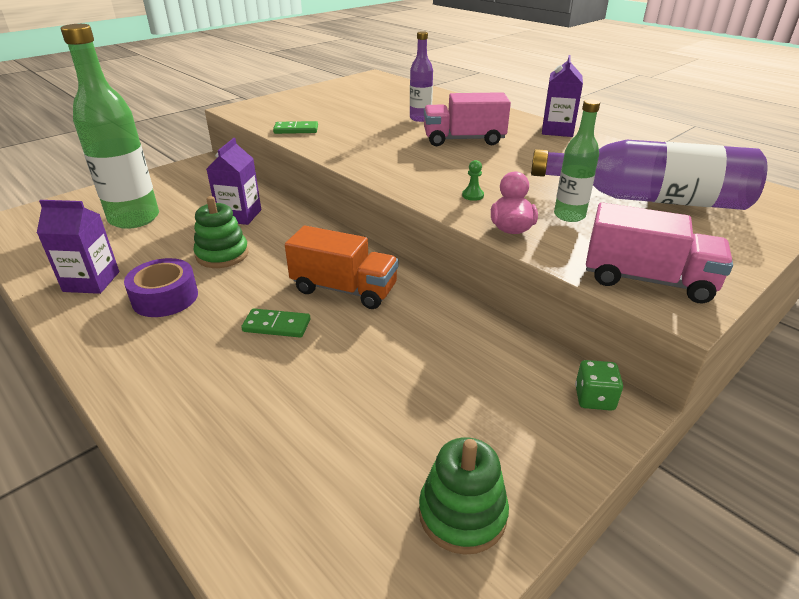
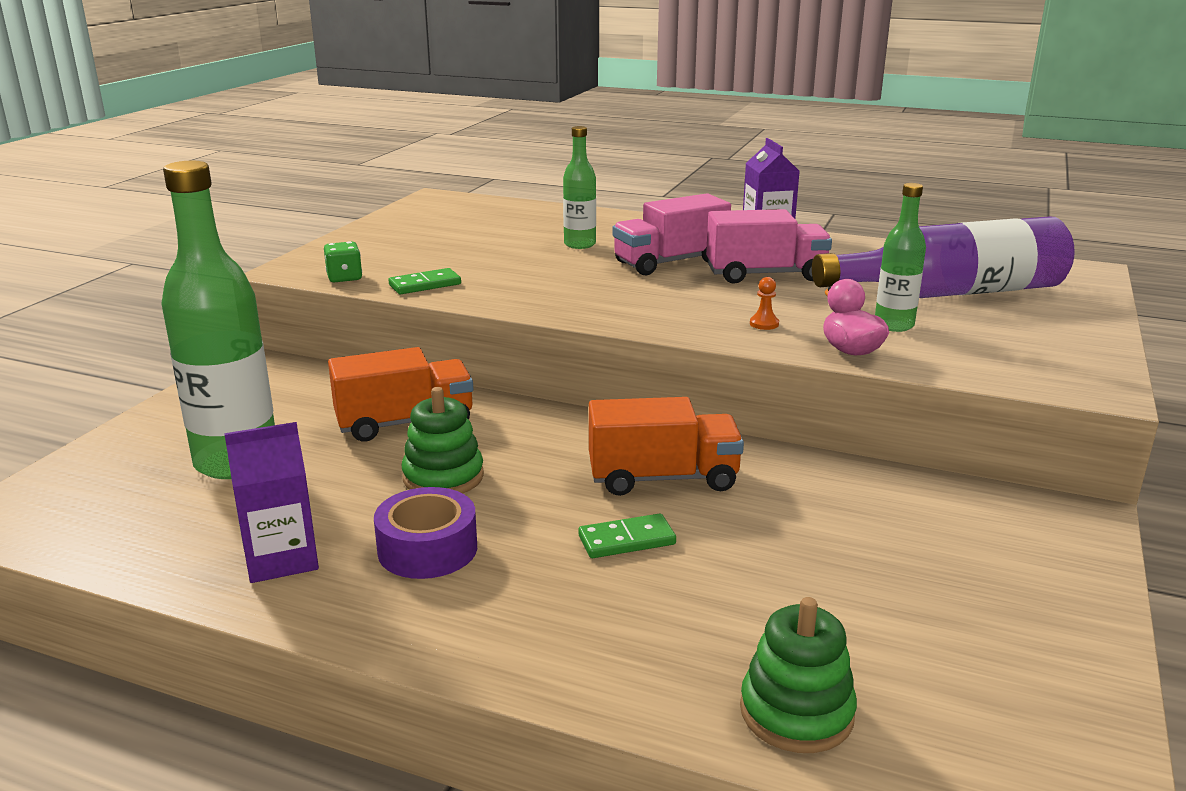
camera: 25 degrees left, 10 degrees down
purple carton [207,138,261,225] -> orange truck [328,347,473,442]
purple bottle [410,31,433,122] -> green bottle [563,126,596,249]
green stacking toy [419,437,509,555] -> green stacking toy moved to [740,597,857,753]
green pawn [462,160,484,201] -> orange pawn [750,277,779,330]
green dice [575,360,623,411] -> green dice moved to [324,241,362,282]
pink truck [586,203,733,303] -> pink truck moved to [706,209,832,284]

